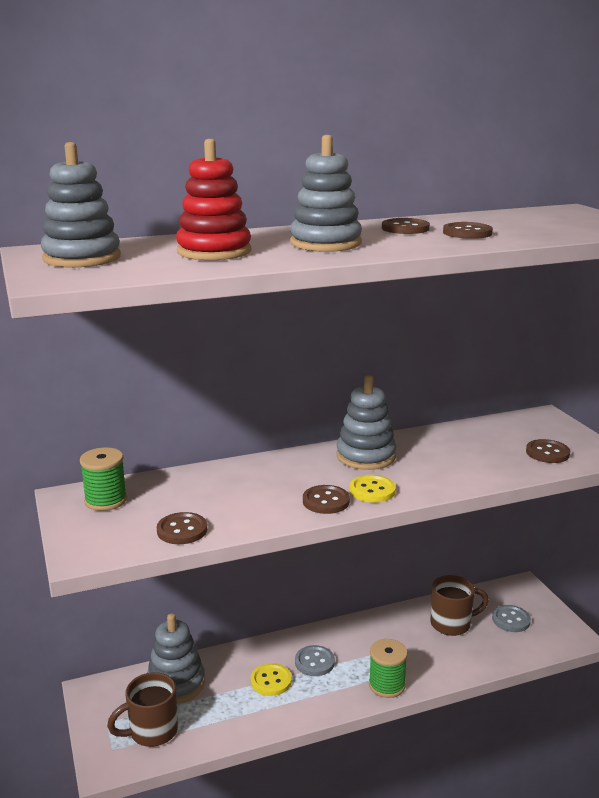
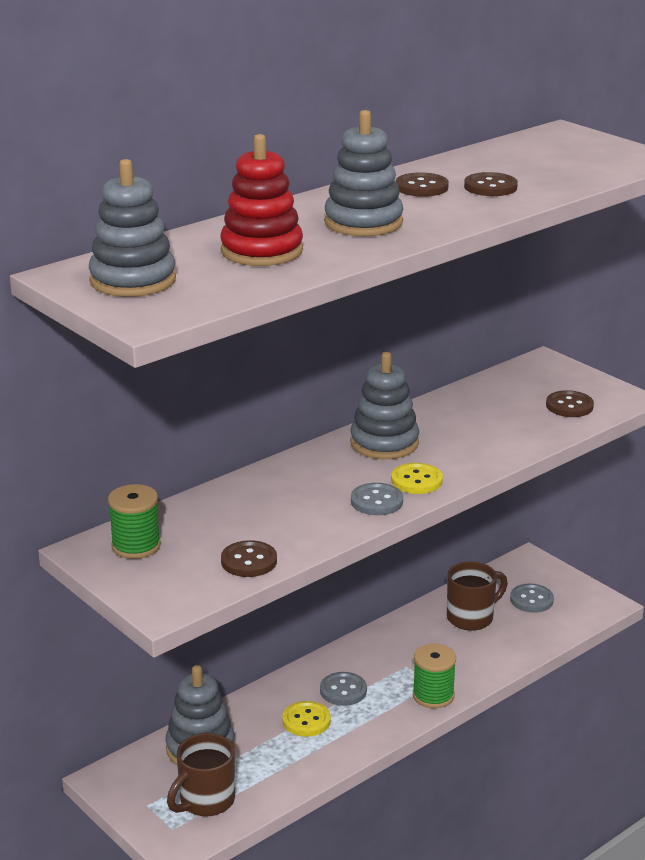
camera: 20 degrees left, 5 degrees up
brown button [303,485,350,514] -> grey button [351,483,403,515]

